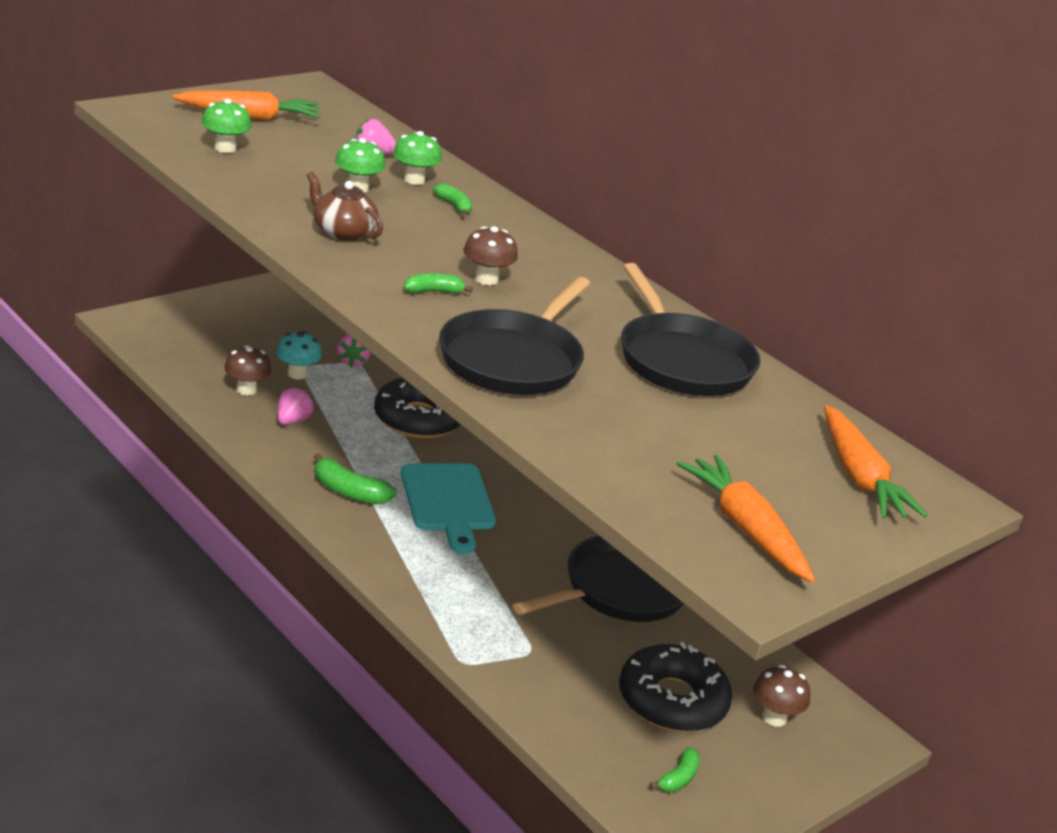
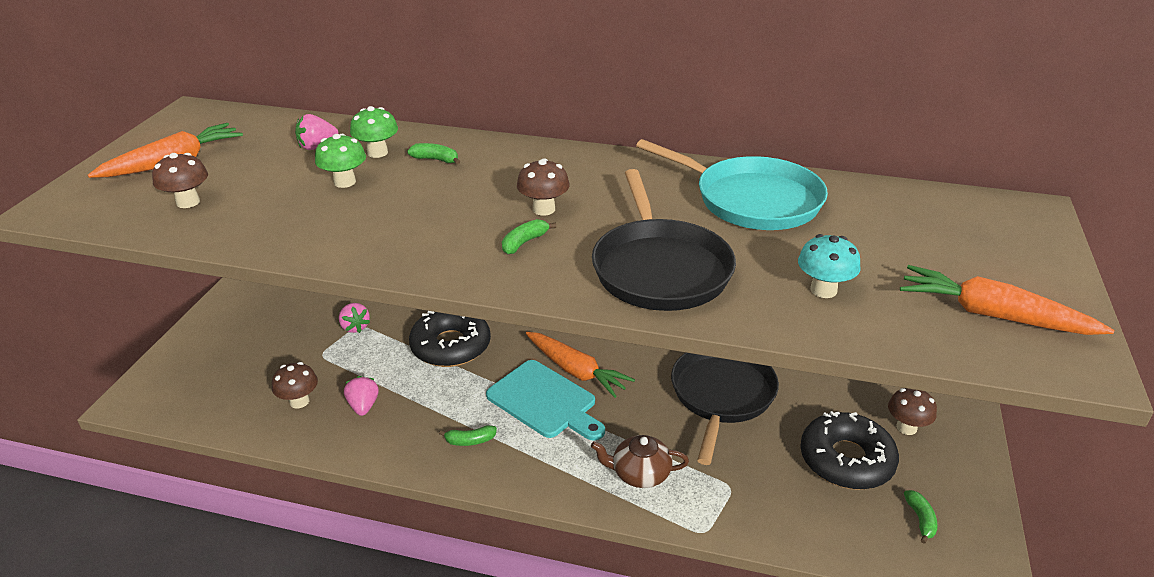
camera: 30 degrees left, 5 degrees up
green mushroom [201,99,252,153] -> brown mushroom [152,153,208,208]
turquoise mushroom [276,331,322,379] -> turquoise mushroom moved to [798,234,861,298]
brown teapot [307,172,383,241] -> brown teapot moved to [591,435,689,488]
green banana [314,453,397,504] -> green banana [439,425,497,446], size x0.62
black pan [621,263,760,396] -> turquoise pan [636,139,828,230]
orange carrot [824,405,928,519] -> orange carrot moved to [526,332,635,398]

